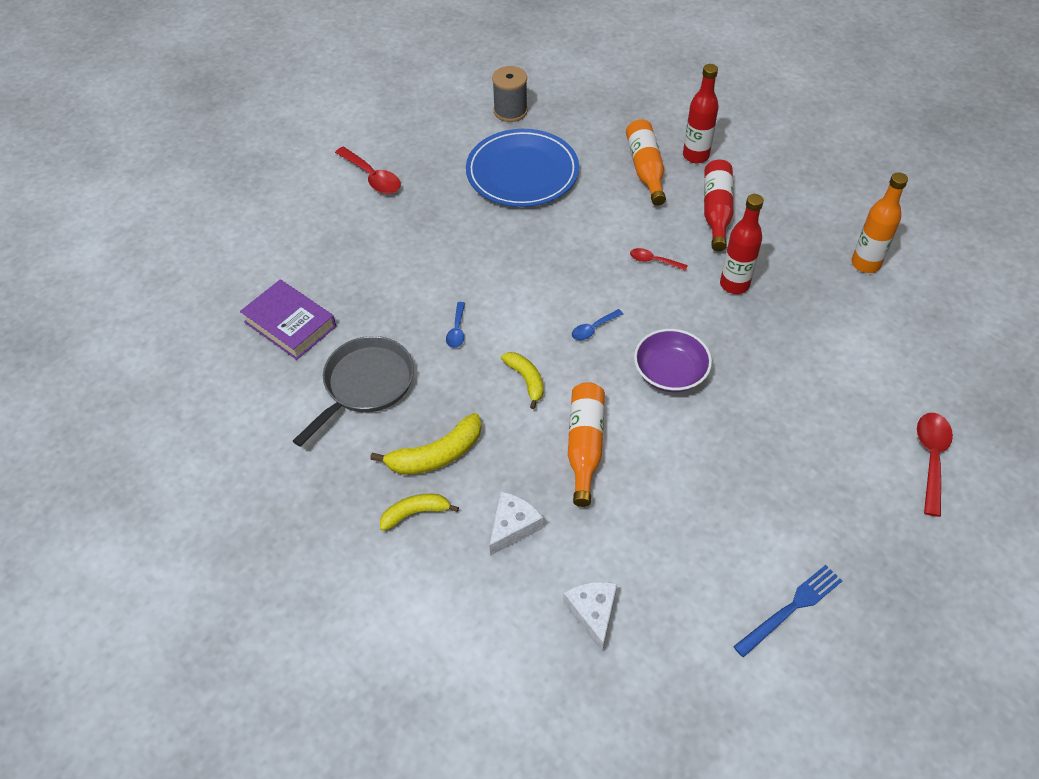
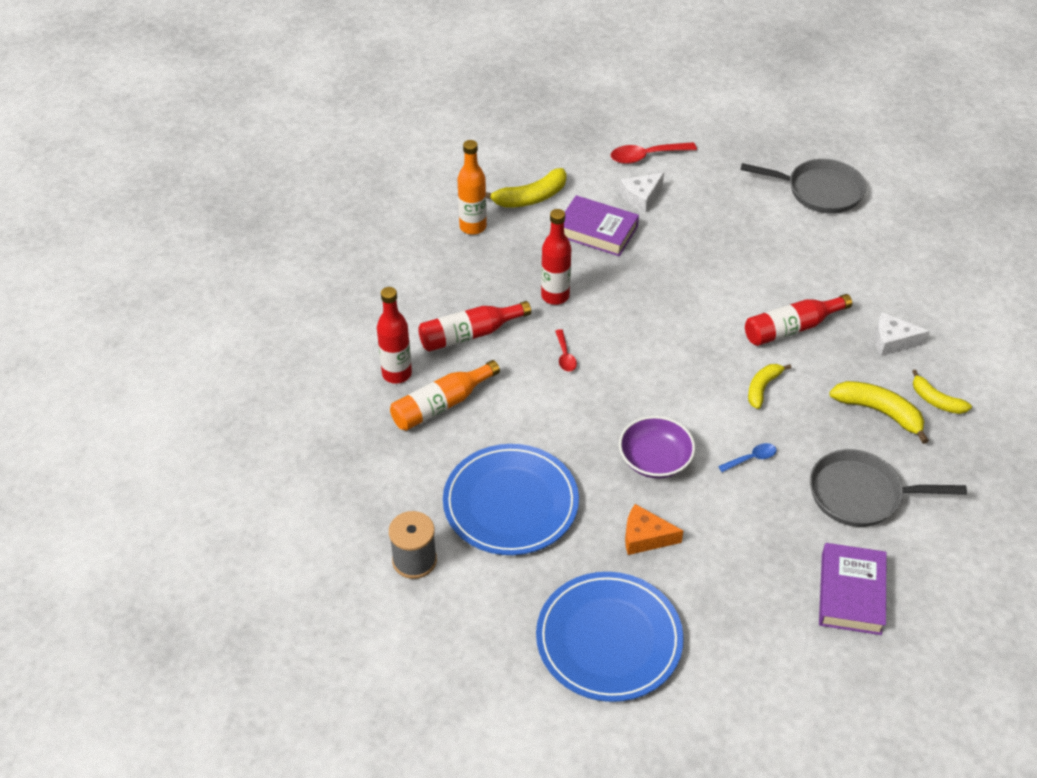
camera: 120 degrees left, 5 degrees down
red spoon [335,147,401,194] -> blue plate [536,572,684,702]
white cheese [563,582,617,652] -> white cheese moved to [620,173,664,213]
orange bottle [568,382,605,507] -> red bottle [745,294,852,346]
blue spoon [572,309,623,340] -> none
purple bowl [634,329,712,392] -> purple bowl moved to [619,416,695,478]
blue fork [733,565,842,658] -> grey pan [741,159,866,214]
none -> yellow banana [486,168,567,208]
none -> purple book [564,195,639,256]
none -> orange cheese [625,504,683,555]

